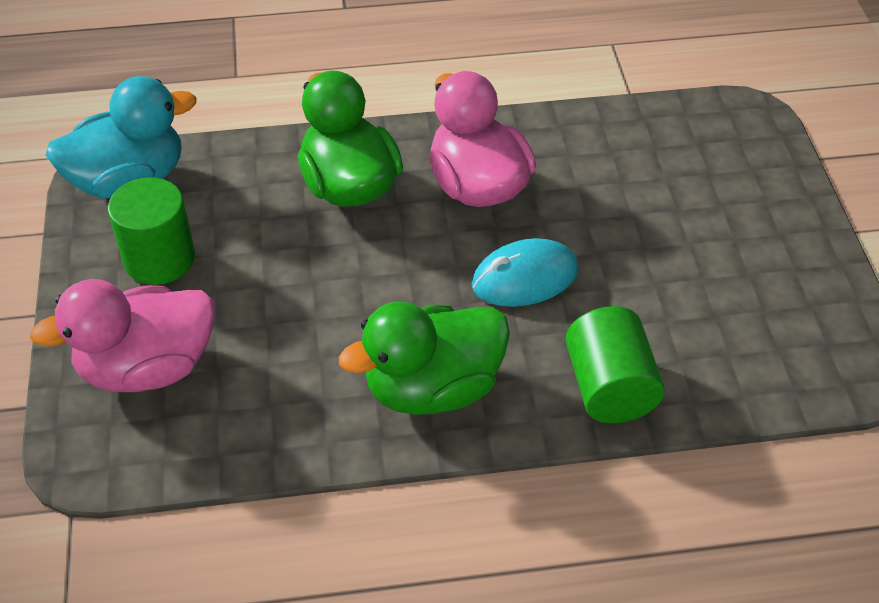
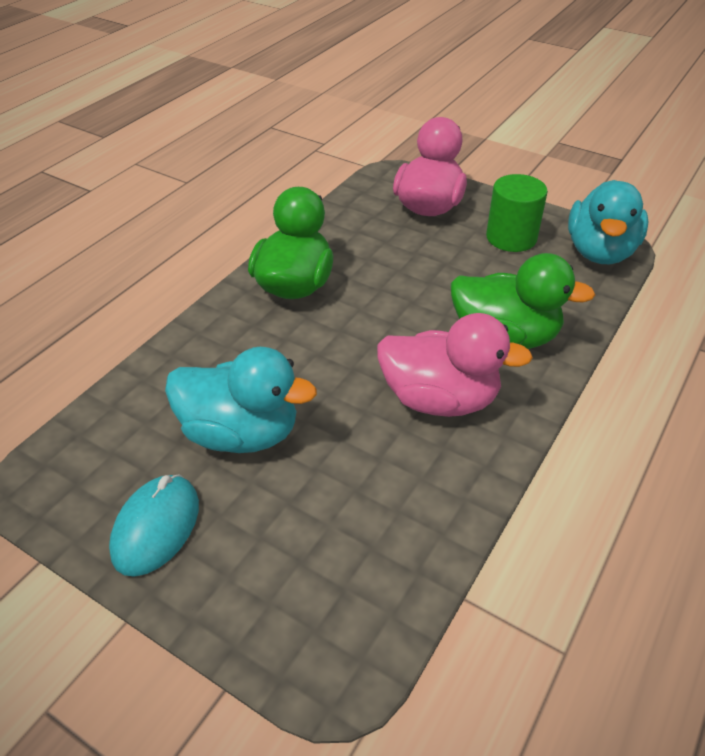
camera: 130 degrees right, 5 degrees down
turquoise mouse [472,238,579,307] -> turquoise mouse moved to [109,475,199,577]
green cylinder [565,306,665,423] -> none
none -> turquoise duck [165,347,317,453]

